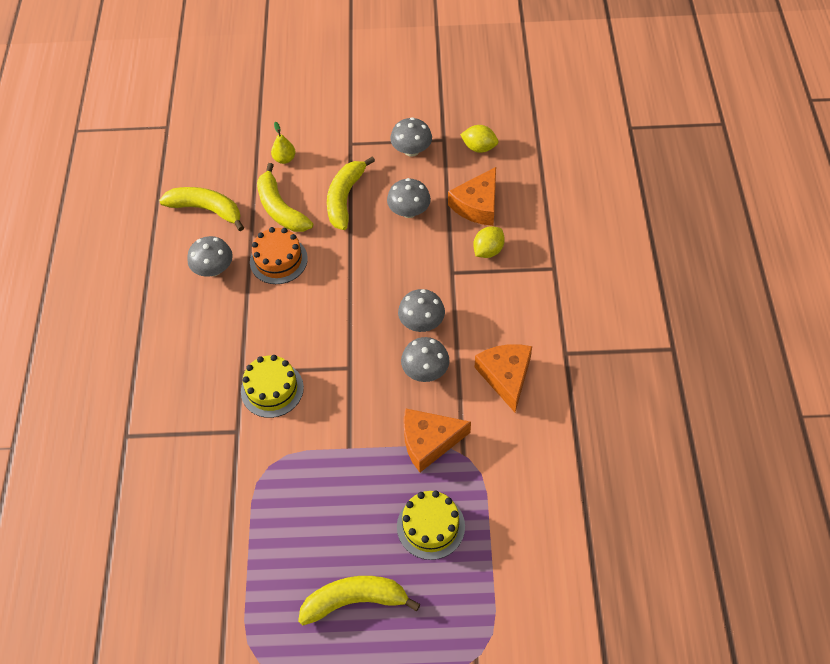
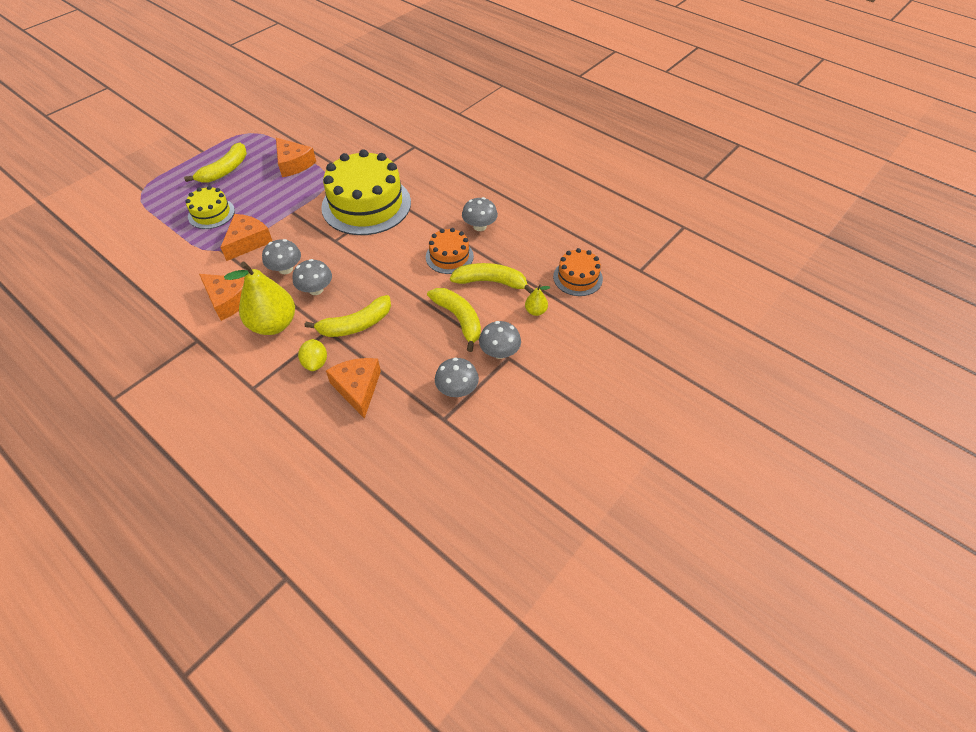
camera: 130 degrees right, 5 degrees down
yellow banana [159,187,244,231] -> yellow banana moved to [305,295,391,337]
yellow cake [241,355,304,418] -> yellow cake [321,149,411,235], size x1.99
grey mushroom [387,178,431,218] -> grey mushroom moved to [479,321,521,359]
yellow lemon [460,125,498,153] -> none
none -> yellow pear [224,262,295,335]
none -> orange cheese [276,138,316,177]
none -> orange cake [553,248,603,296]

